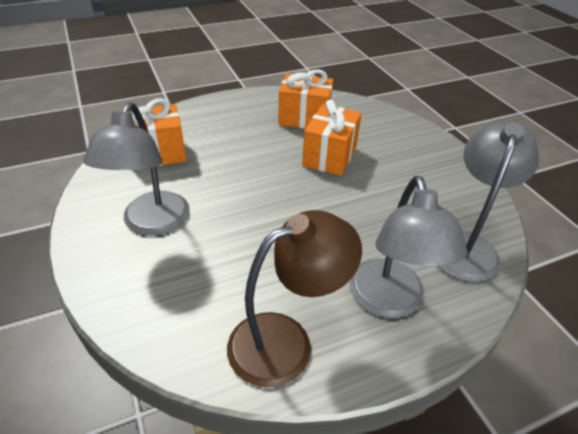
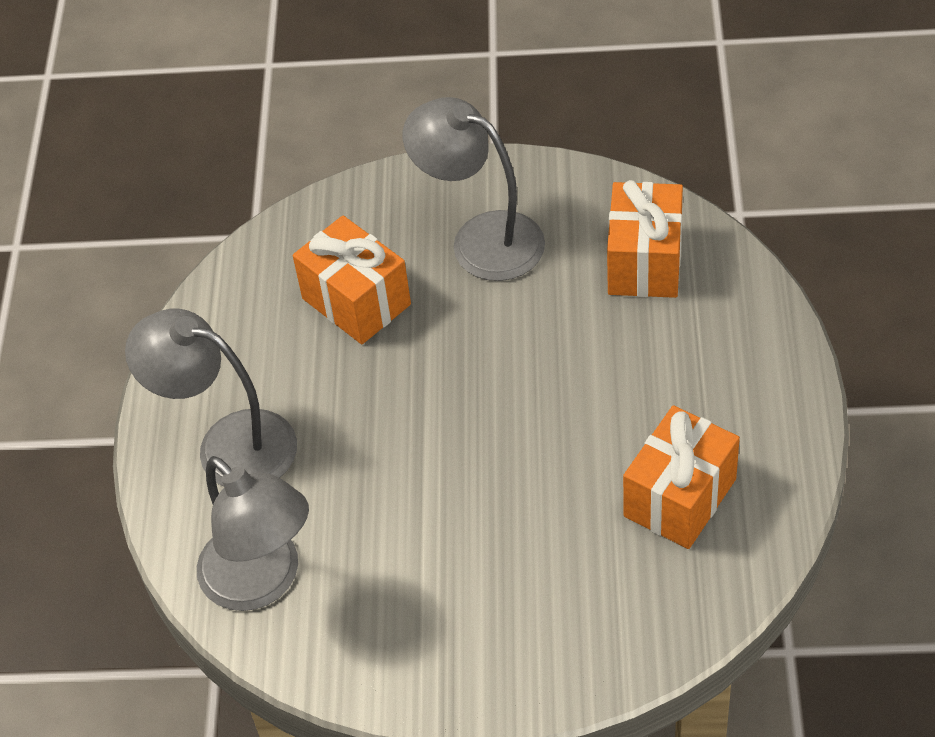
camera: 120 degrees right, 10 degrees up
brown lamp [227,210,362,388] -> none
orange gift [302,100,362,176] -> orange gift moved to [293,215,411,344]

